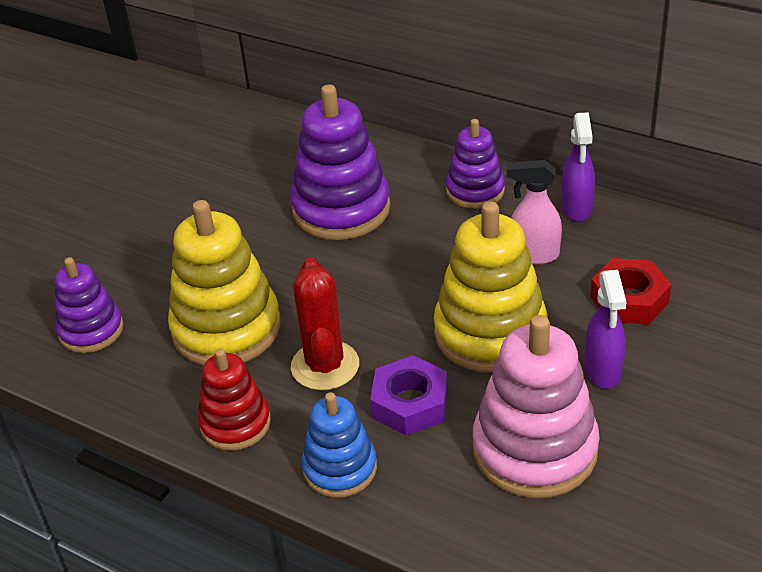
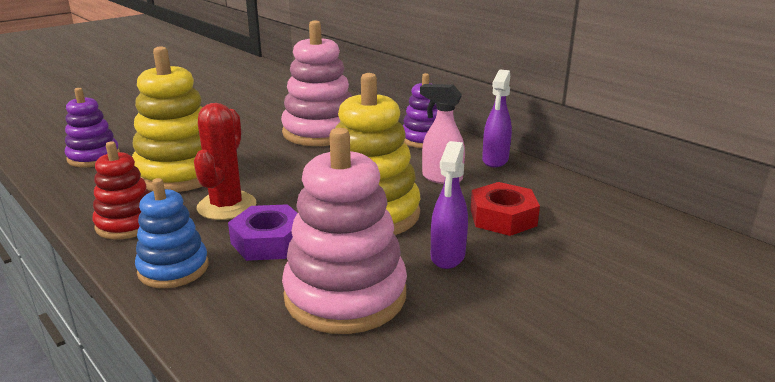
camera: 15 degrees right, 15 degrees down
purple stacking toy [290,84,391,240] -> pink stacking toy [281,20,352,146]

